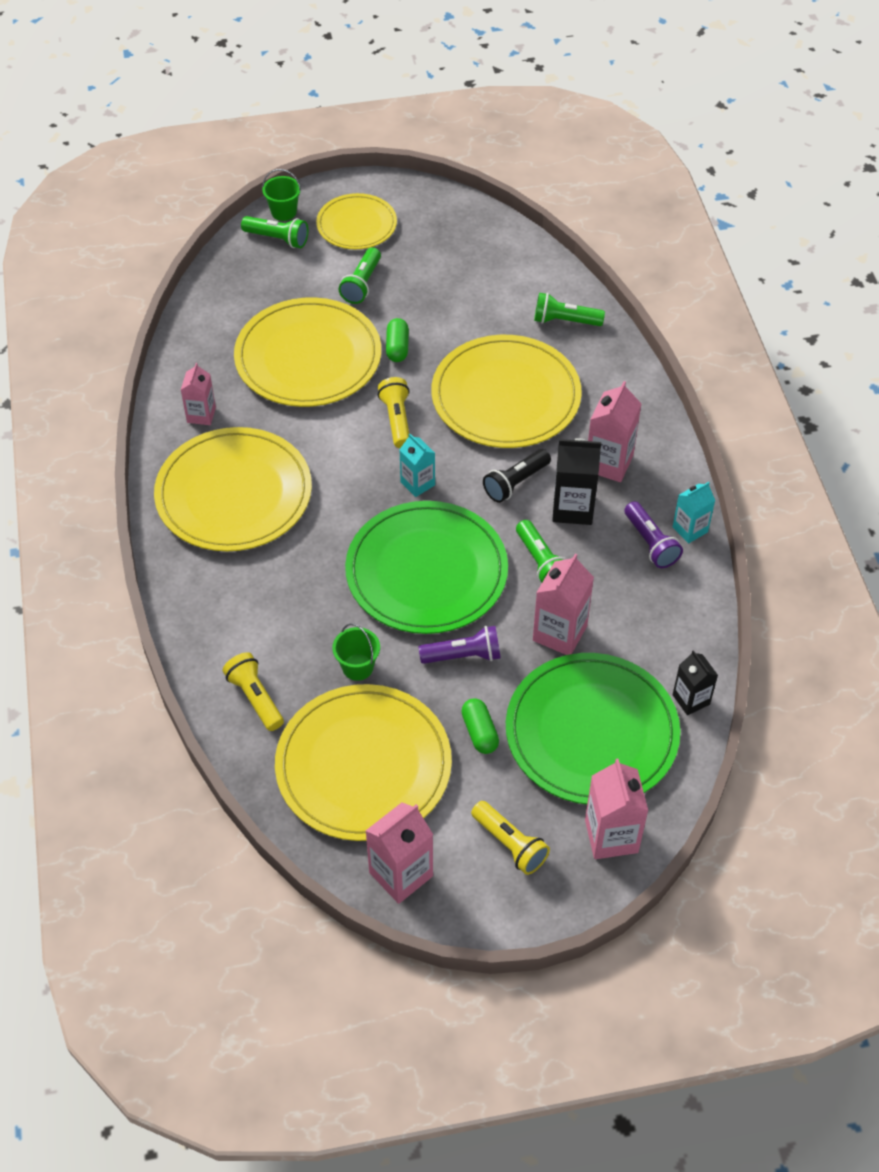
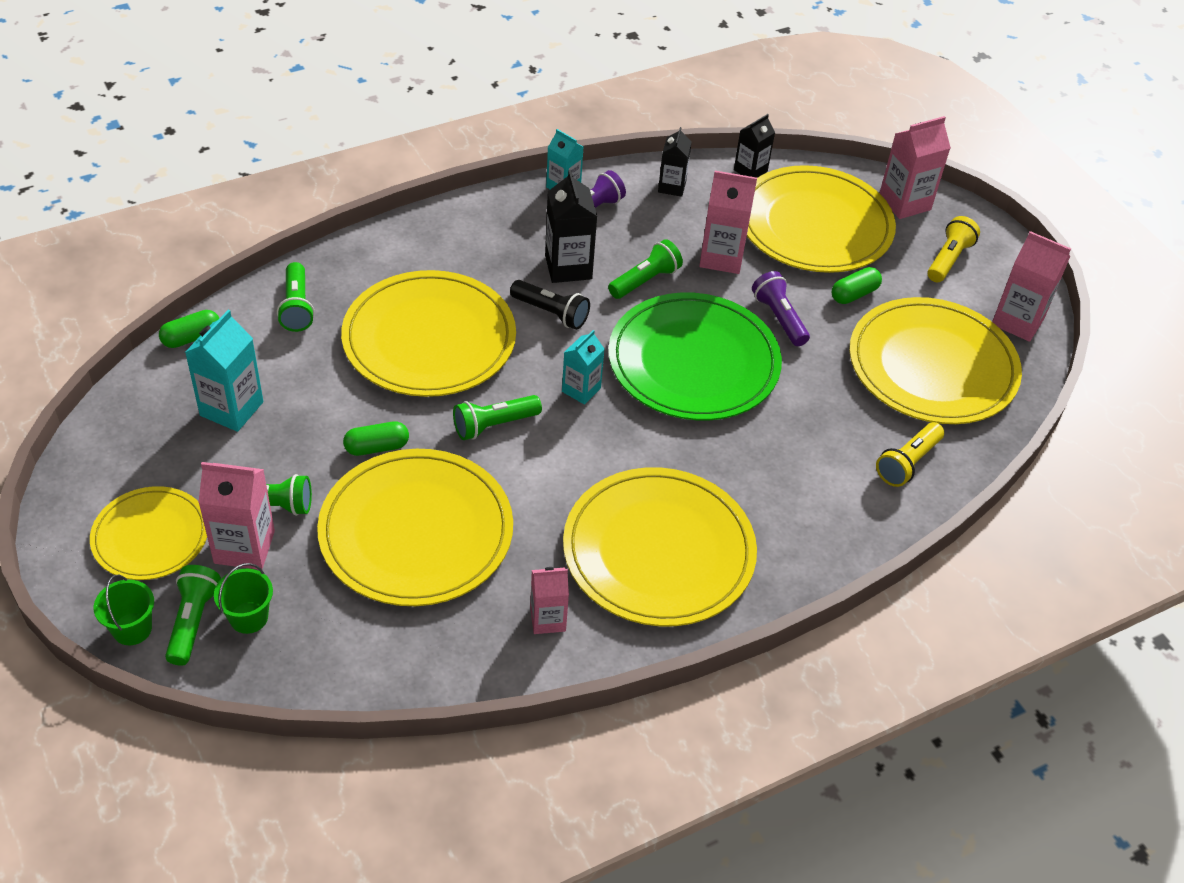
camera: 110 degrees left, 5 degrees down
green bucket [332,623,380,681] -> green bucket moved to [214,563,273,634]
yellow flashlight [378,377,410,448] -> green flashlight [453,395,542,440]
green plate [506,653,680,804] -> yellow plate [747,165,896,273]
pink carton [588,381,642,482] -> pink carton moved to [198,462,275,569]
none -> green capsule [159,310,220,348]
none -> turquoise carton [185,310,263,432]
none -> black carton [658,127,692,197]

